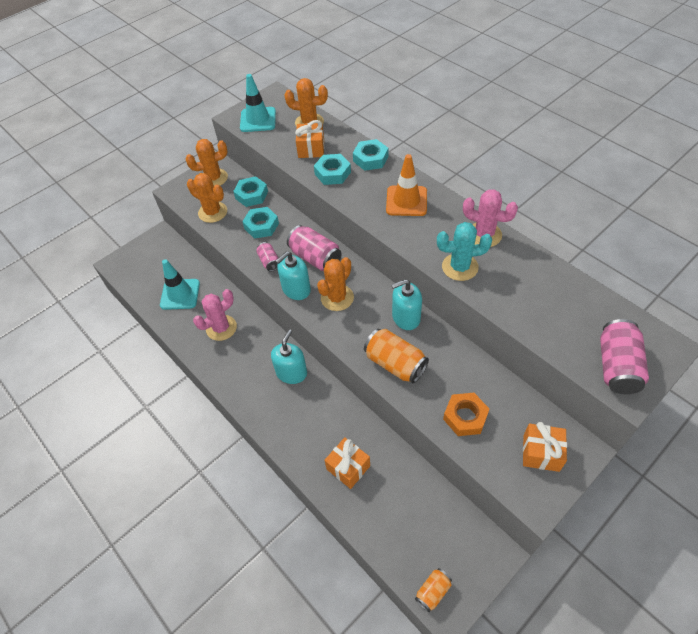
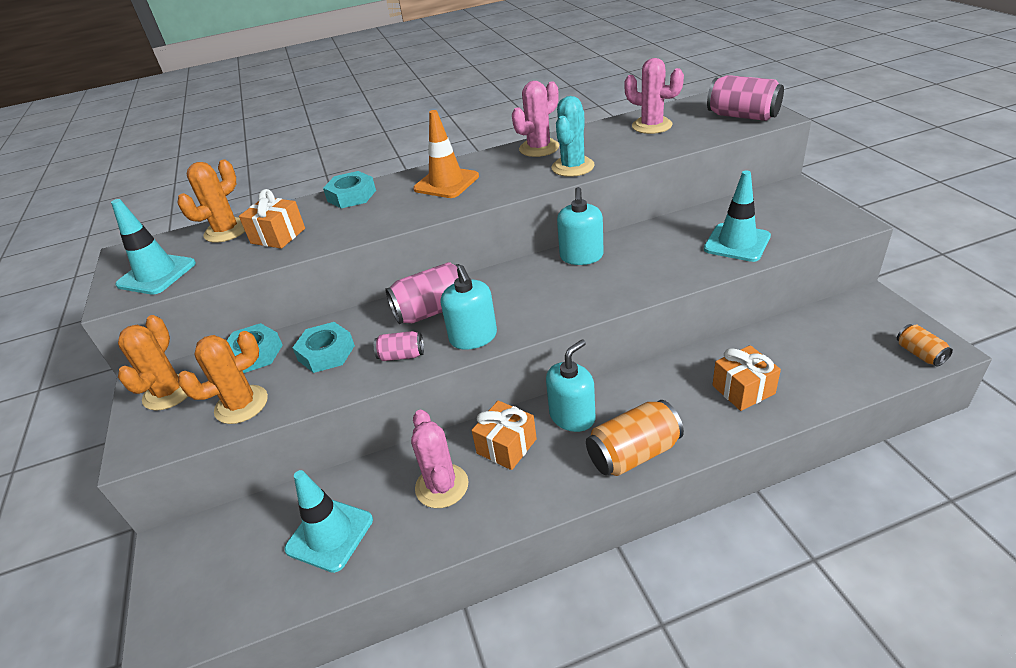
camera: 65 degrees left, 15 degrees down
turquoise soap dispenser [271,329,307,384] -> turquoise soap dispenser turned 90 degrees clockwise [546,339,596,432]
turquoise nut [314,154,351,185] -> none
orange cactus [317,257,354,311] -> none
orange can [364,329,429,383] -> orange can moved to [586,400,684,476]
orange nut [443,393,489,436] -> turquoise traffic cone [704,171,771,262]
orange gift [523,422,567,472] -> orange gift moved to [472,400,537,470]
none -> pink cactus [624,58,684,134]

